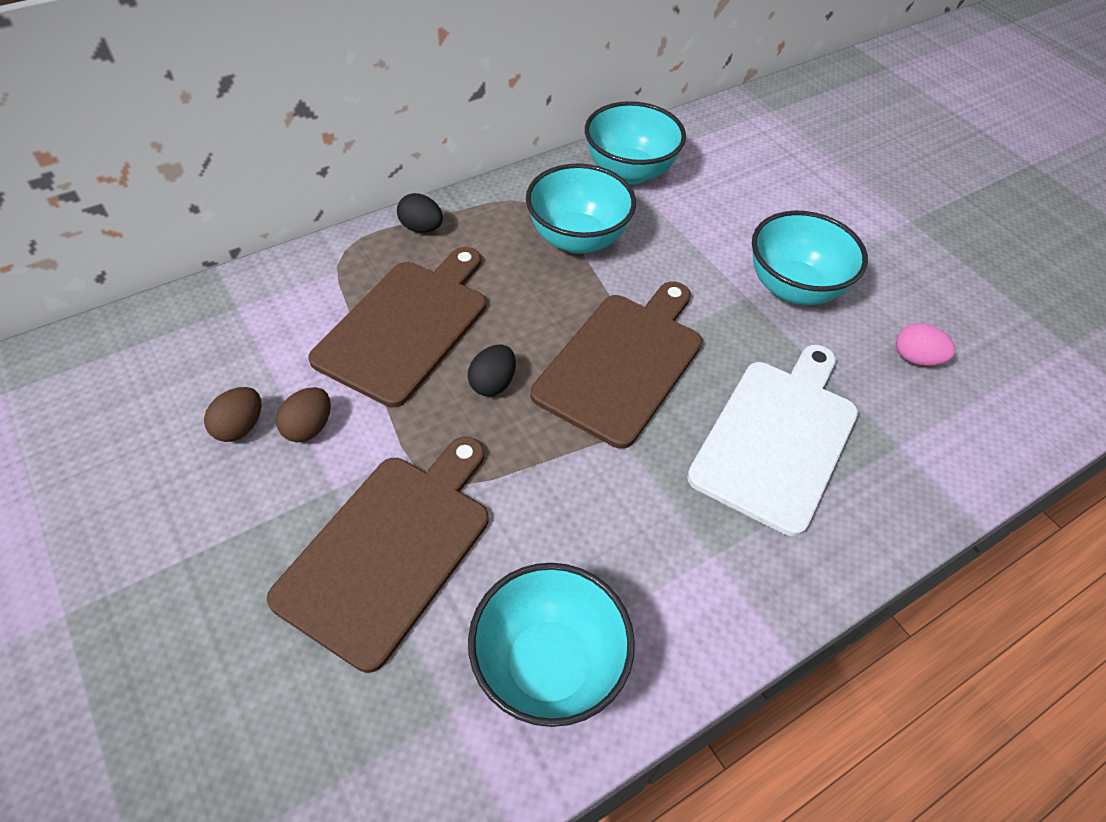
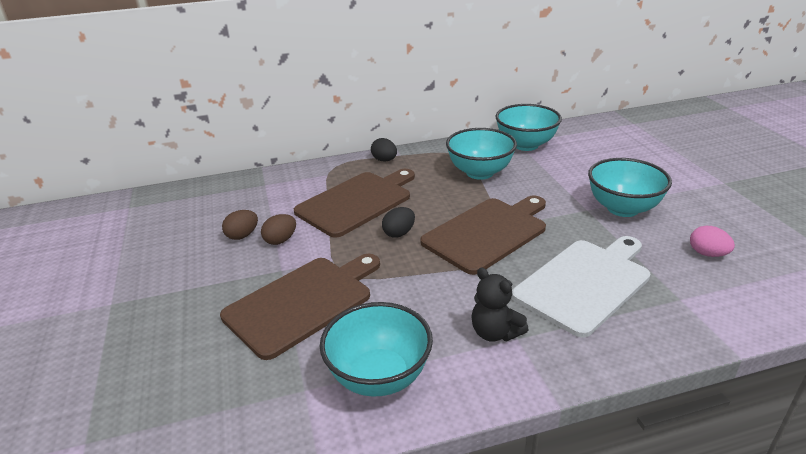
camera: 20 degrees right, 20 degrees down
none -> black teddy bear [471,268,529,342]

